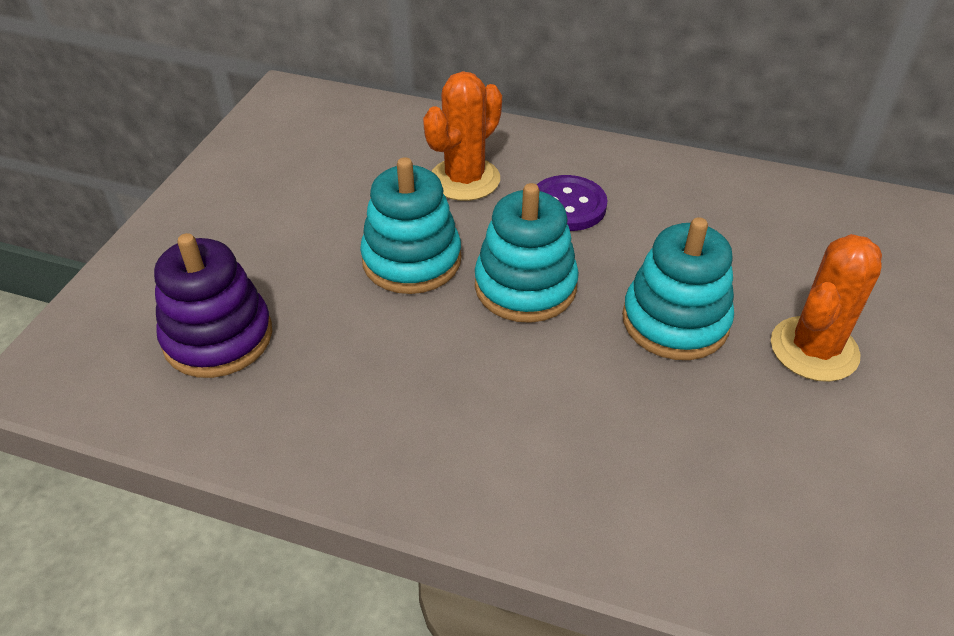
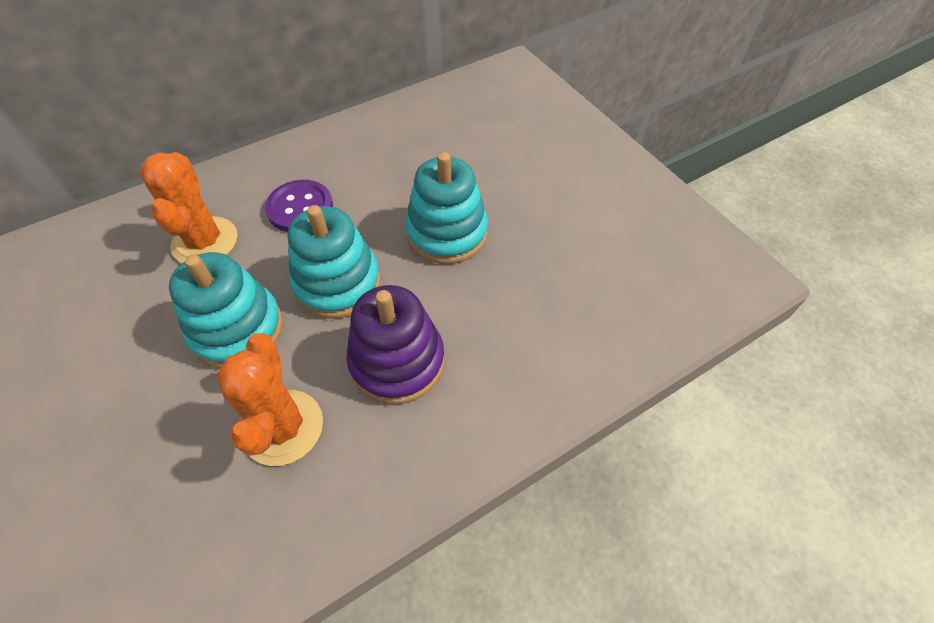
camera: 50 degrees left, 10 degrees up
purple stacking toy [154,233,272,378] -> purple stacking toy moved to [346,285,445,404]
orange cactus [771,234,882,382] -> orange cactus moved to [216,333,323,466]

